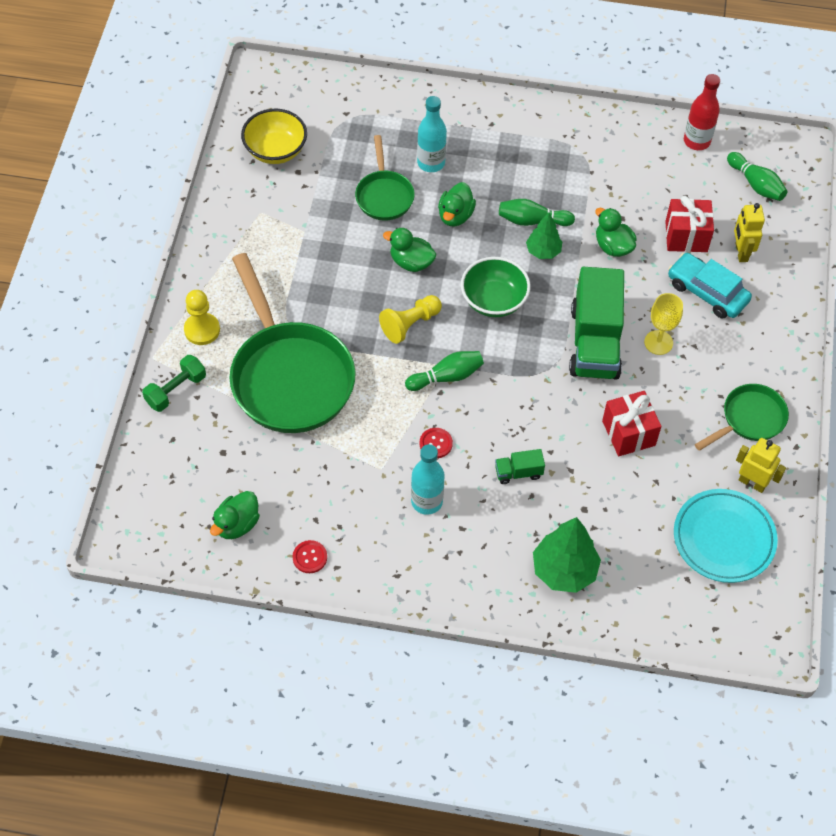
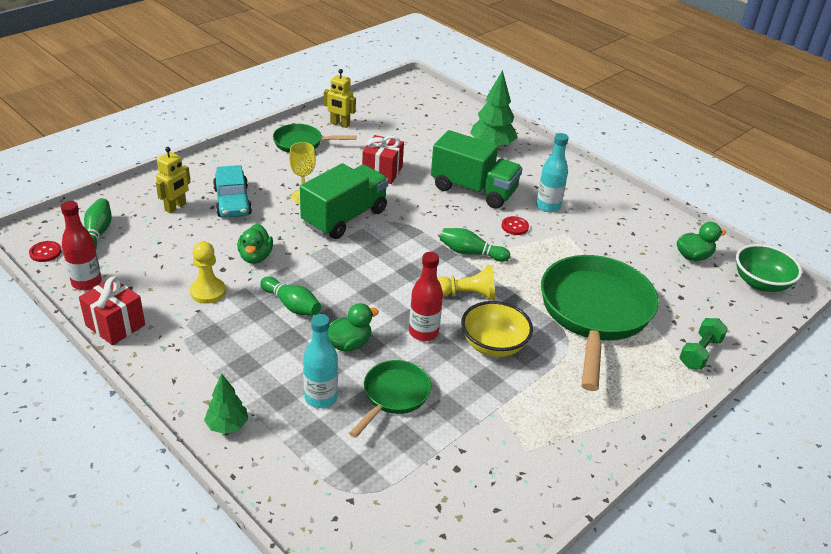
camera: 145 degrees left, 20 degrees down
green dumbbell [142,355,206,412] -> green dumbbell turned 45 degrees counterclockwise [679,318,728,369]
yellow pawn [184,290,220,345] -> yellow pawn moved to [190,241,226,304]
yellow bowl [241,109,307,164] -> yellow bowl moved to [461,301,533,357]
red button [293,540,327,573] -> red button moved to [29,241,61,262]
green duck [383,228,436,272] -> red bottle [409,252,443,341]
green bowl [461,257,531,317] -> green bowl moved to [736,244,802,292]
green truck [495,449,545,484] -> green truck [431,130,523,209], size x2.32
green tree [526,212,562,259] -> green tree moved to [204,373,248,434]
red gift [665,196,714,252] -> red gift moved to [79,277,145,345]
turquoise plate [674,489,778,583] -> none
yellow robot [736,438,786,493] -> yellow robot turned 45 degrees counterclockwise [324,69,356,128]

